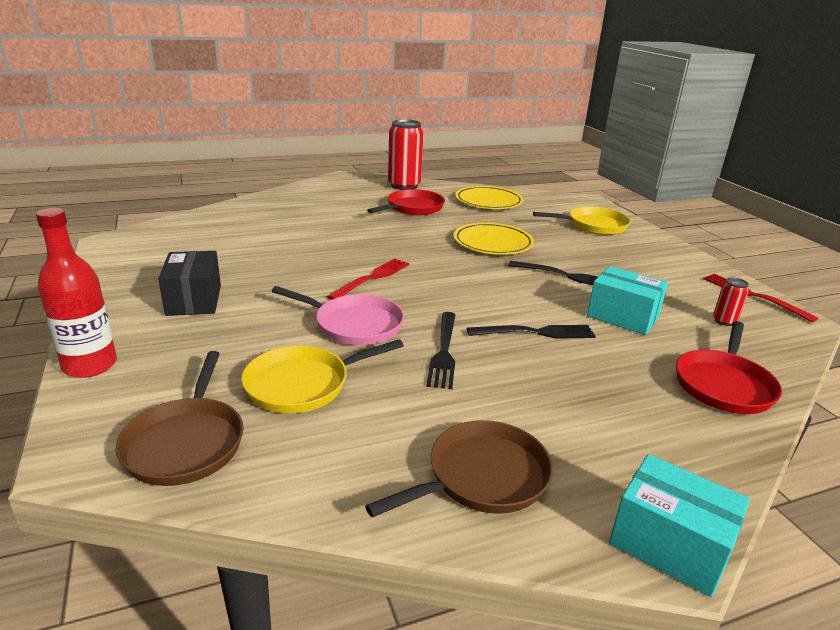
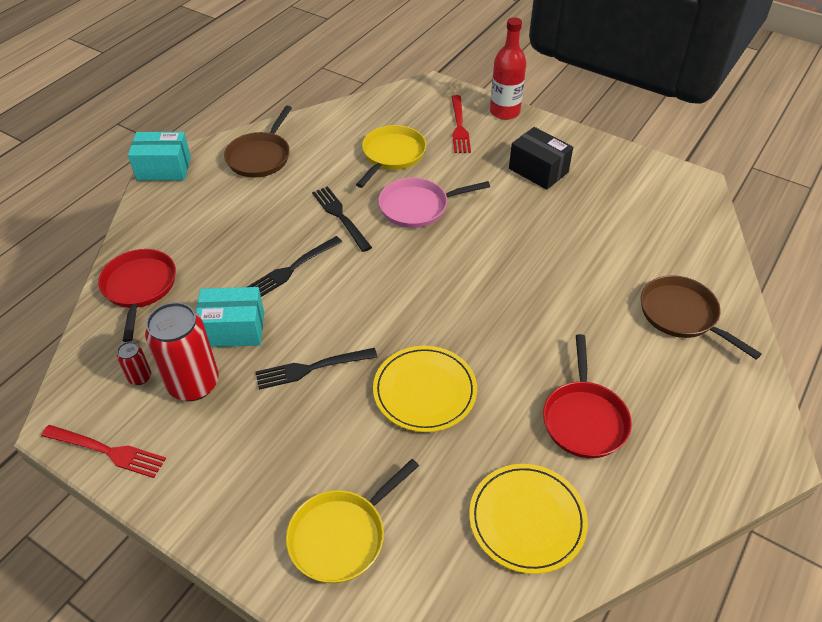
camera: 145 degrees right, 20 degrees up
brown pan [115,351,244,486] -> brown pan moved to [641,275,762,359]
red fork [327,258,409,300] -> red fork moved to [452,95,471,153]
red can [388,119,423,190] -> red can moved to [145,302,219,401]

